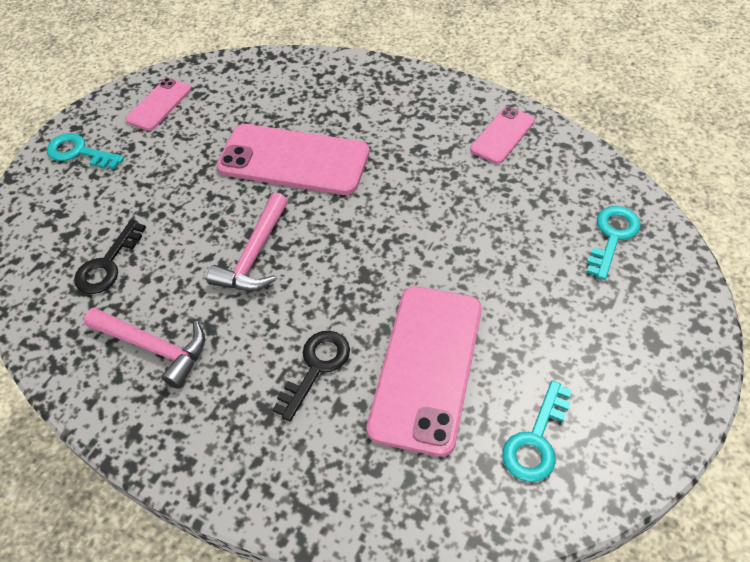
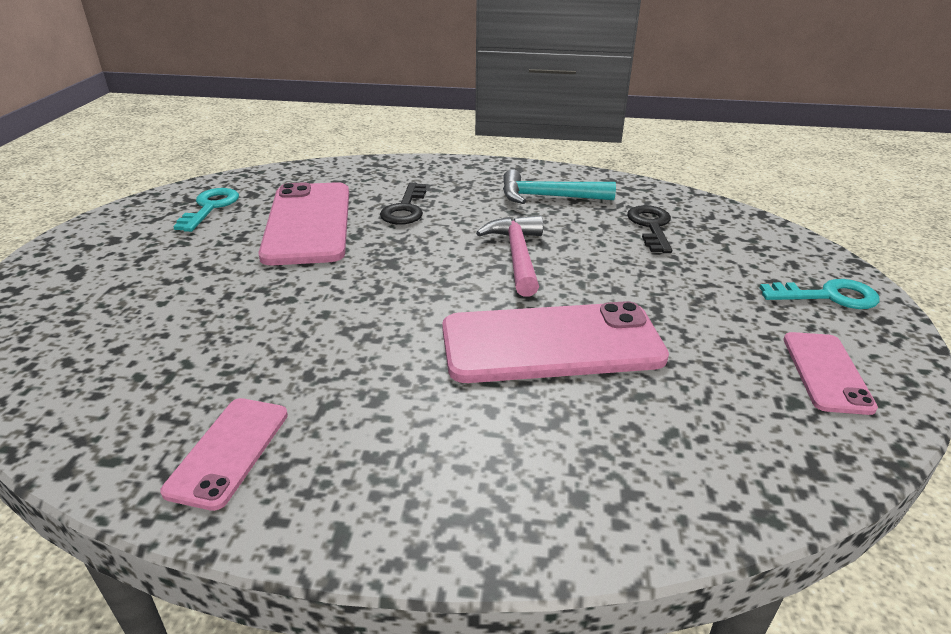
camera: 155 degrees right, 20 degrees down
pink hammer [84,307,205,389] -> turquoise hammer [503,169,616,204]
turquoise key [587,206,641,280] -> none

